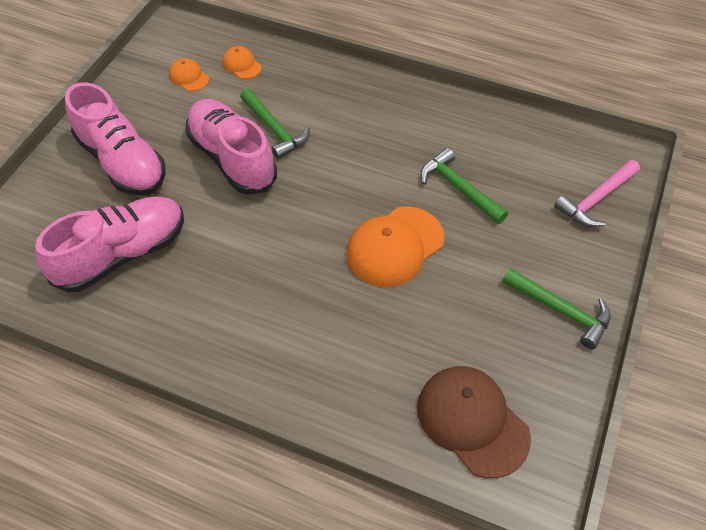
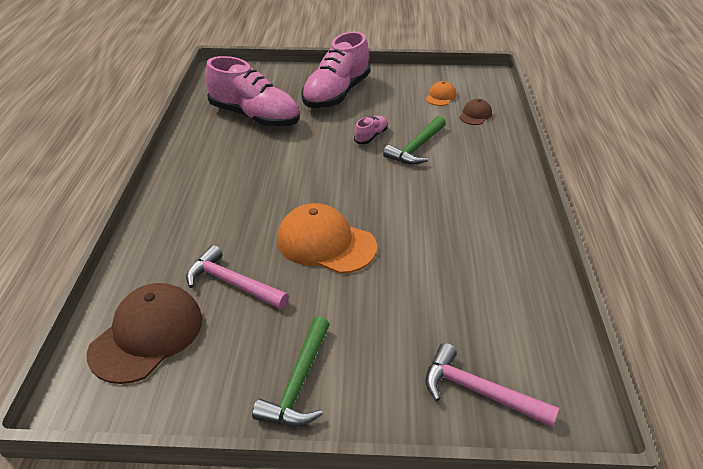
camera: 70 degrees right, 15 degrees down
pink shoe [185,99,277,195] -> pink shoe [354,116,388,144], size x0.43
orange cap [223,46,262,79] -> brown cap [459,99,492,125]
green hammer [420,148,508,224] -> none
none -> pink hammer [186,245,289,309]

